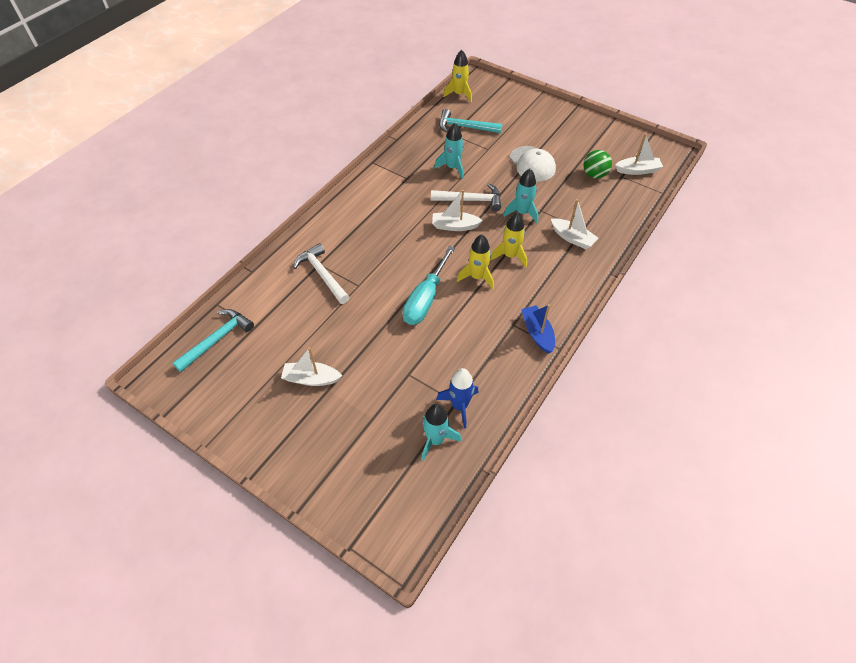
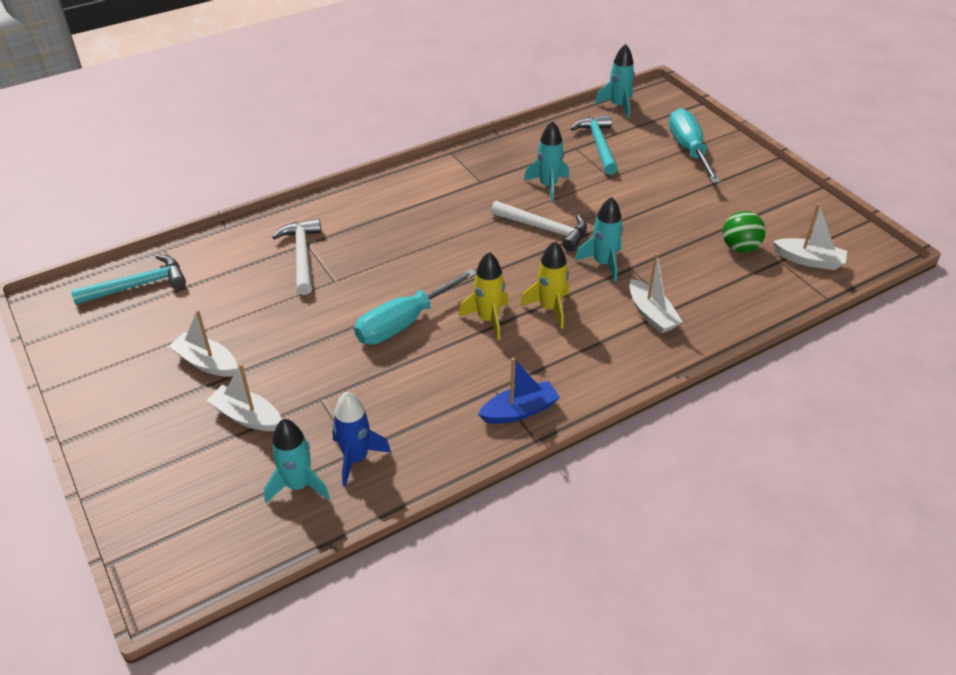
camera: 25 degrees right, 10 degrees down
white boat [432,190,483,231] -> white boat moved to [206,364,281,431]
turquoise hammer [439,109,502,133] -> turquoise hammer turned 45 degrees clockwise [571,115,618,175]
yellow rocket [443,50,472,102] -> turquoise rocket [595,44,635,119]
white cap [510,146,556,182] -> none
blue boat [521,304,555,354] -> blue boat turned 60 degrees clockwise [478,358,560,424]
none -> turquoise screwdriver [669,108,721,184]

